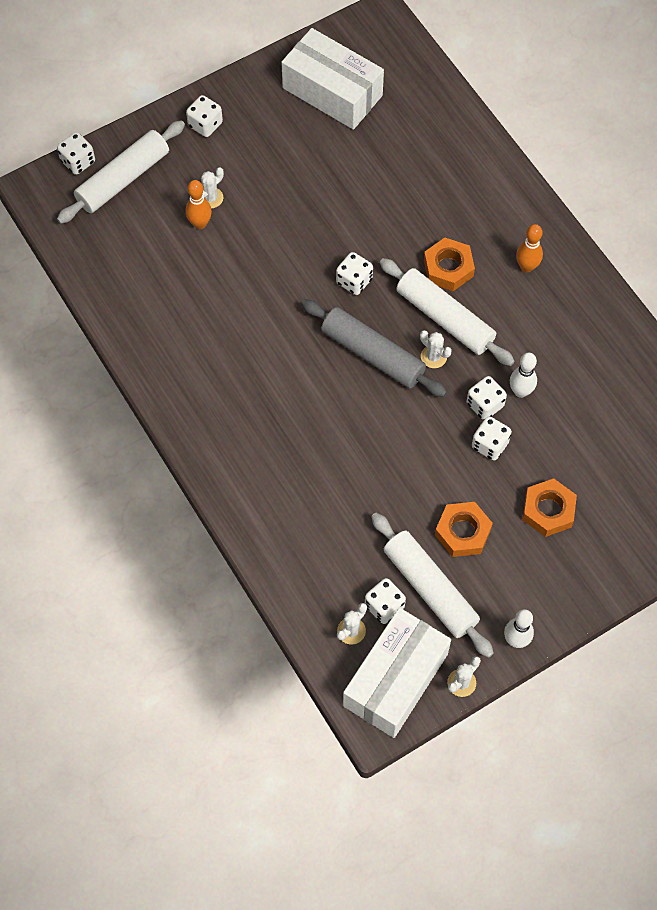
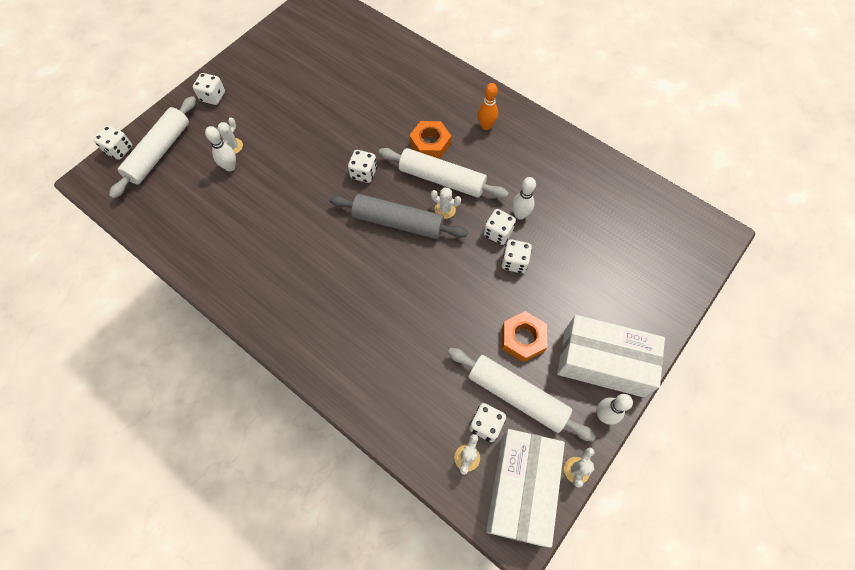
camera: 20 degrees left, 0 degrees up
orange bowling pin [186,180,212,229] -> white bowling pin [205,126,236,171]
white box [281,28,384,130] -> white box moved to [557,315,665,397]
orange nut [522,478,577,537] -> none

